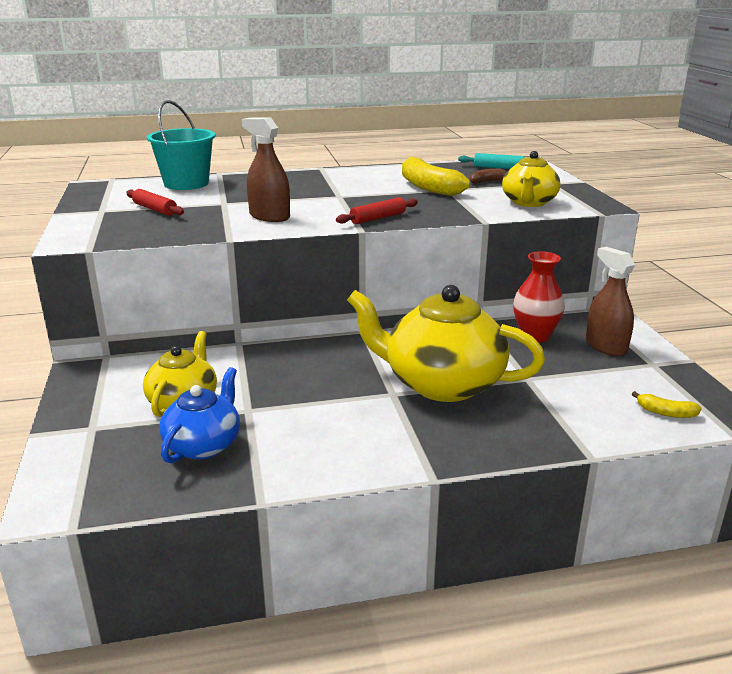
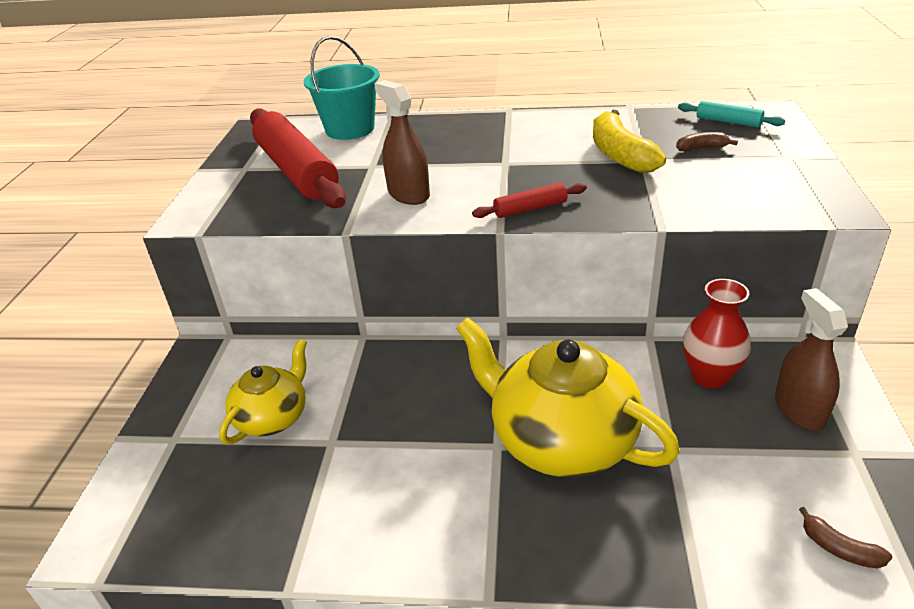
camera: 20 degrees right, 10 degrees up
red rolling pin [126,189,184,216] -> red rolling pin [250,108,346,208], size x2.29
blue teapot [159,367,240,463] -> none
yellow teapot [502,151,560,207] -> none
yellow banana [632,391,702,418] -> brown banana [799,507,892,569]

